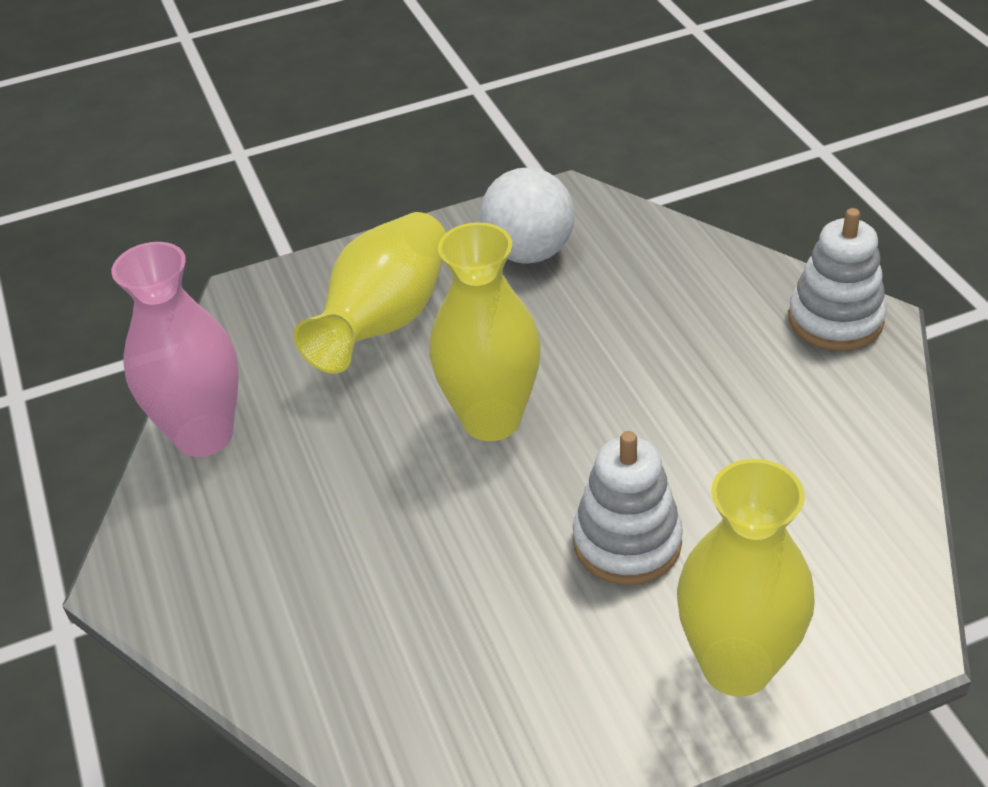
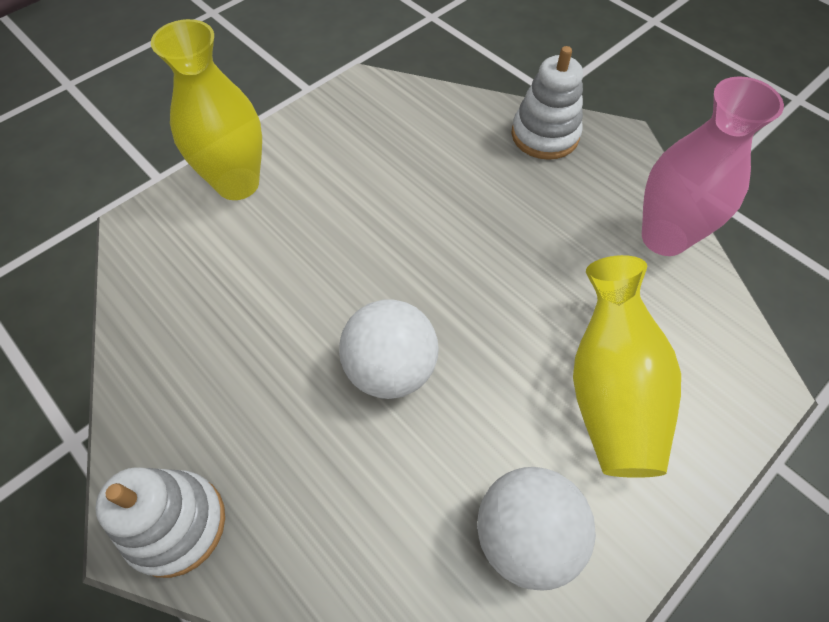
camera: 155 degrees right, 15 degrees up
yellow vase [429,222,541,441] -> none
white stacking toy [573,431,683,585] -> white stacking toy moved to [511,46,583,160]
none -> white ball [339,299,439,399]

